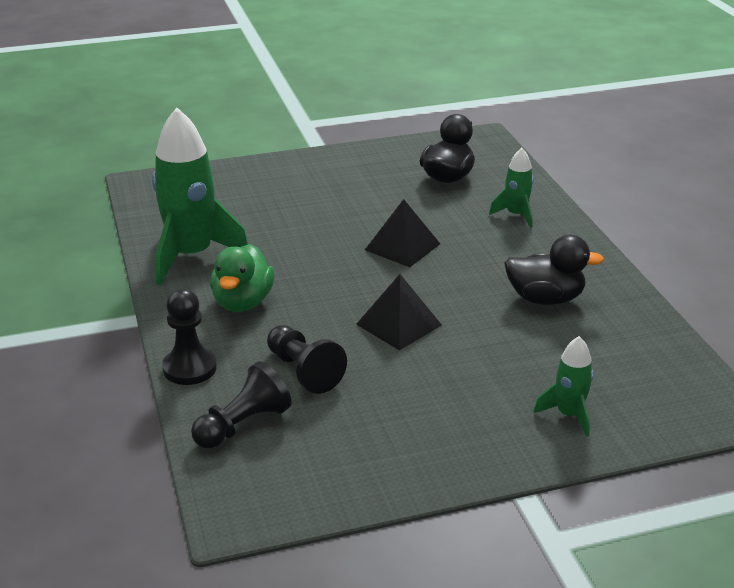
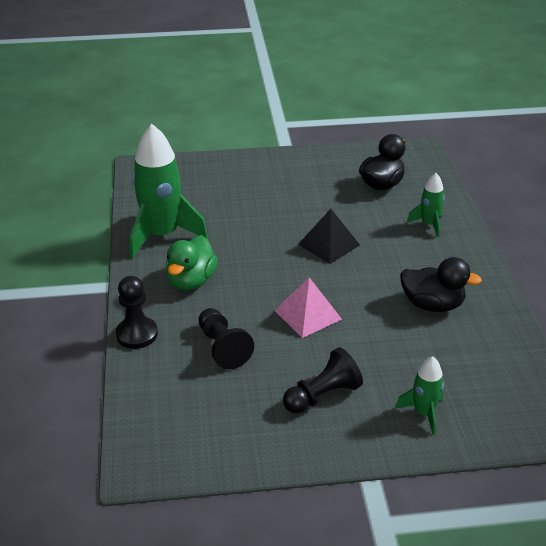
camera: 10 degrees right, 5 degrees up
black pawn [191,361,291,449] -> black pawn moved to [283,347,363,414]
black pyramid [356,274,442,350] -> pink pyramid [274,277,342,338]

